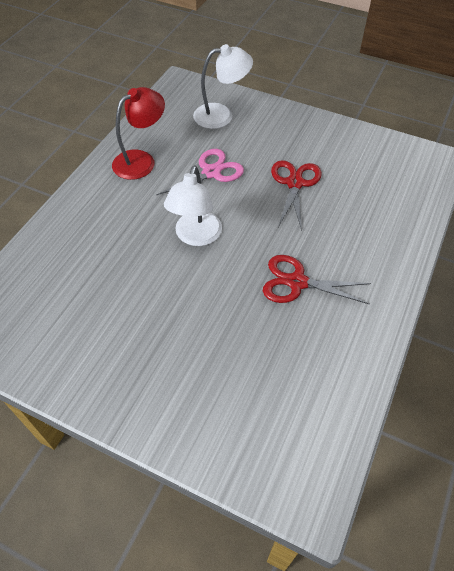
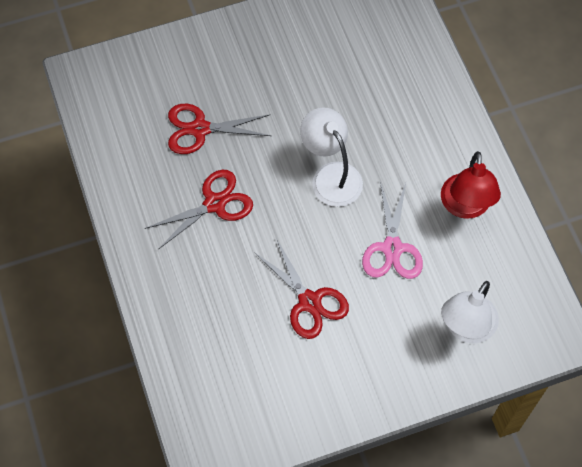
camera: 135 degrees right, 10 degrees up
none -> red scissors [168,104,271,154]

